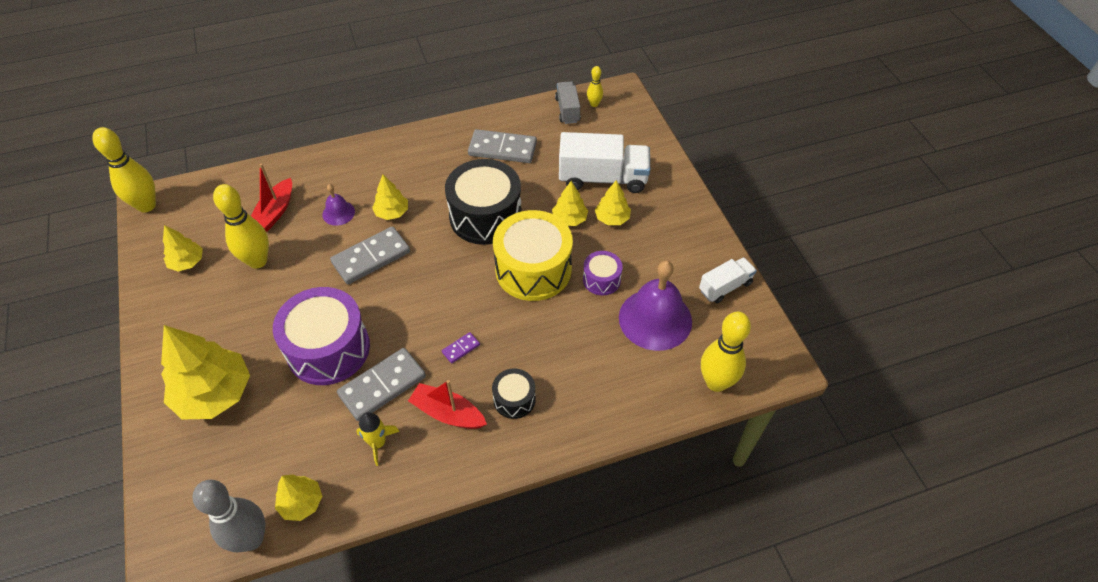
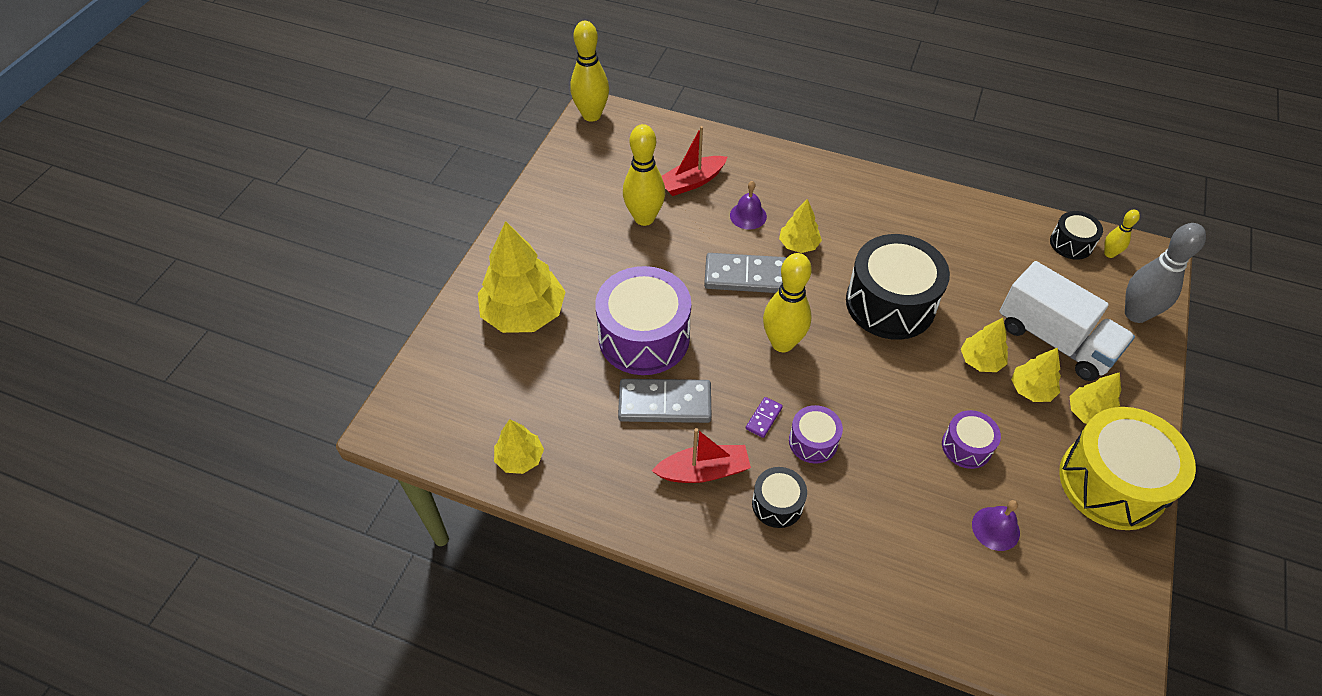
camera: 40 degrees right, 0 degrees up
yellow tree [163,225,203,271] -> yellow tree moved to [1070,372,1121,424]
grey bowling pin [192,480,265,552] -> grey bowling pin moved to [1125,223,1206,323]
yellow rocket [356,412,400,466] -> none
red boat [408,380,487,429] -> red boat turned 105 degrees clockwise [652,428,751,483]
purple domino [442,332,480,363] -> purple domino turned 60 degrees counterclockwise [746,397,783,438]
grey domino [468,129,537,163] -> none
yellow drum [493,210,573,301] -> yellow drum moved to [1059,407,1196,530]
grey truck [555,81,581,124] -> black drum [1050,211,1103,260]
purple bell [619,260,692,351] -> purple bell [972,500,1020,551], size x0.49
white truck [699,257,757,303] -> none
yellow bowling pin [701,312,751,392] -> yellow bowling pin moved to [763,253,812,352]
none -> purple drum [789,405,843,464]

